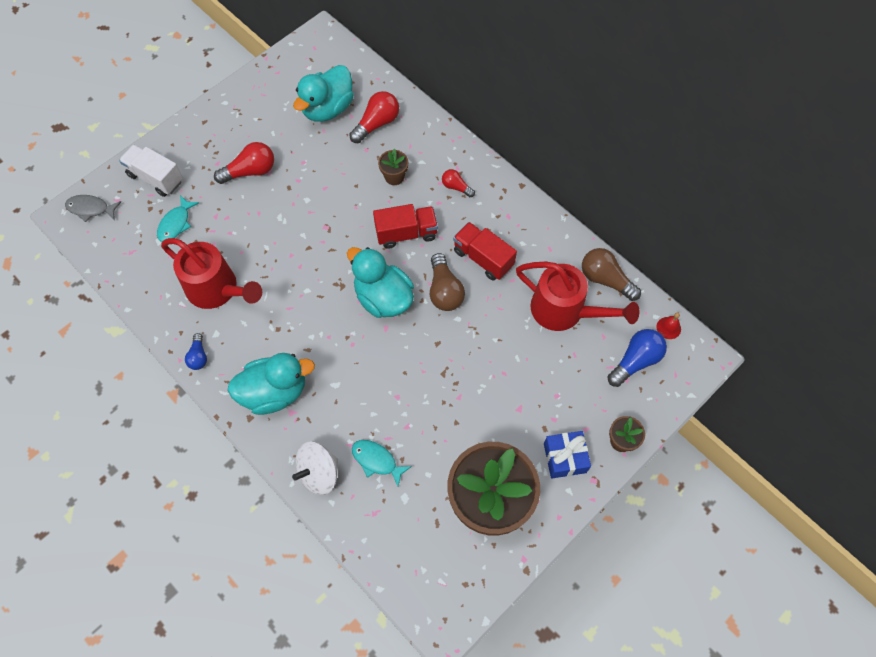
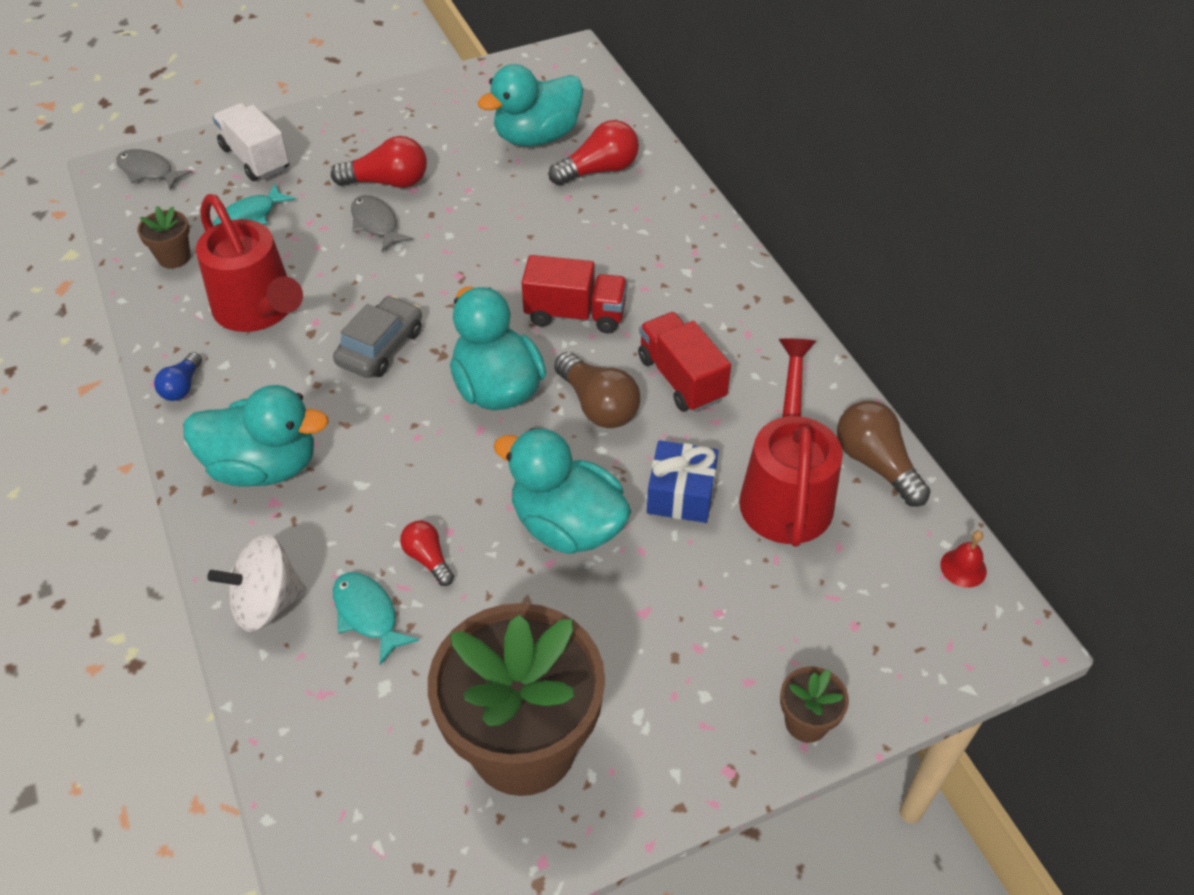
camera: 20 degrees right, 15 degrees down
brown flower pot [378,148,408,185] -> brown flower pot moved to [137,206,191,268]
brown light bulb [430,253,465,311] -> brown light bulb turned 45 degrees counterclockwise [554,352,640,428]
red light bulb [442,169,475,197] -> red light bulb moved to [400,521,454,586]
red watering can [516,262,640,331] -> red watering can turned 135 degrees counterclockwise [739,339,843,547]
blue gift [544,431,591,478] -> blue gift moved to [647,440,718,523]
blue light bulb [607,329,667,387] -> none
none -> grey car [333,296,422,378]
none -> grey fish [351,195,413,252]
none -> turquoise duck [494,428,631,554]

